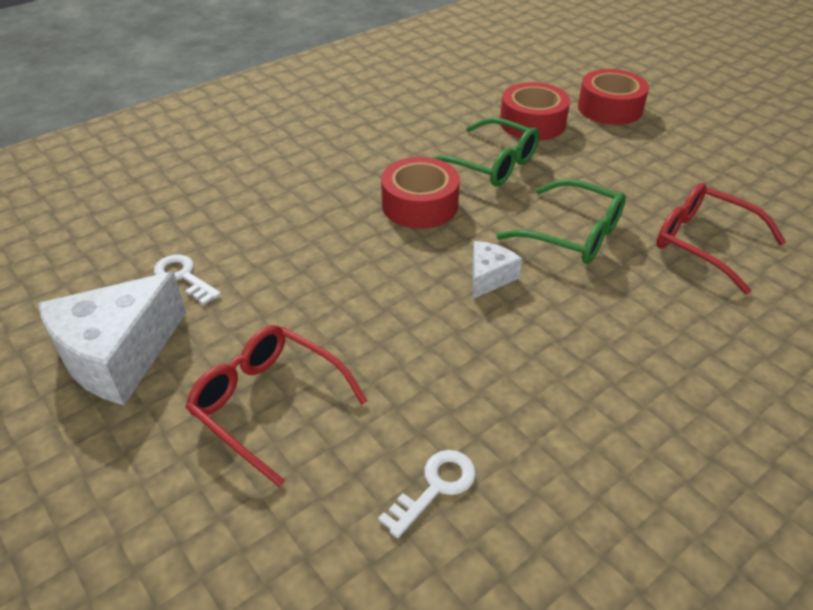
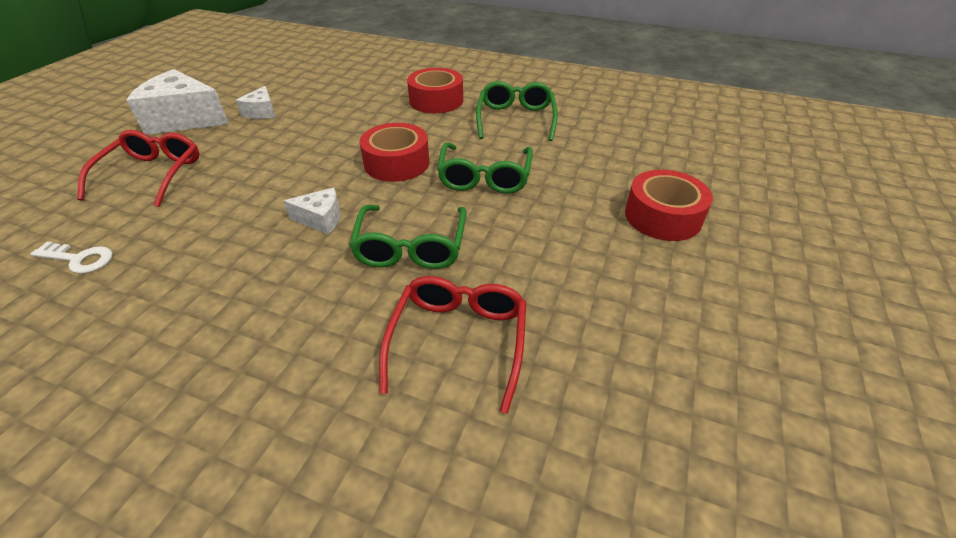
camera: 60 degrees right, 0 degrees up
white key [154,254,221,305] -> white cheese [236,86,275,119]
red tape [500,82,570,140] -> red tape moved to [407,68,463,114]
none -> green glasses [476,81,558,141]

